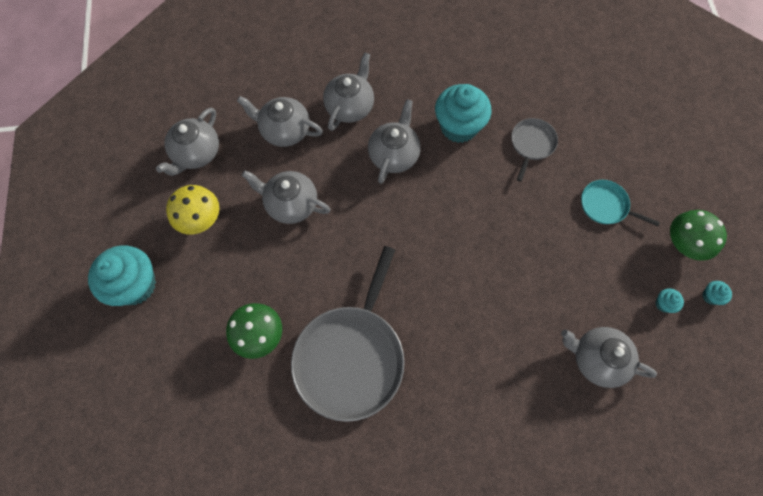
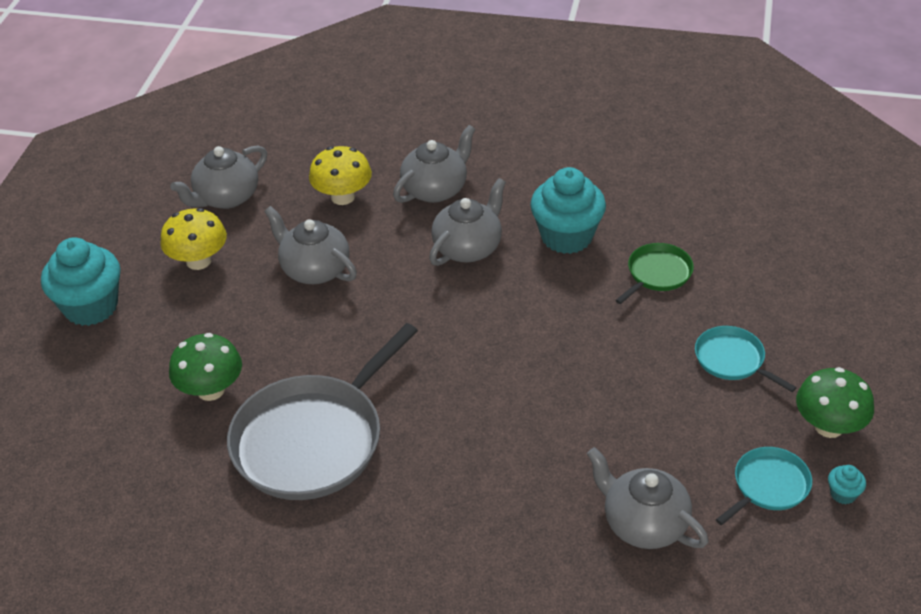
camera: 20 degrees right, 25 degrees down
grey teapot [237,96,323,147] -> yellow mushroom [309,146,372,205]
grey pan [511,118,558,181] -> green pan [615,243,694,304]
turquoise cupcake [656,289,684,313] -> turquoise pan [716,447,812,525]

